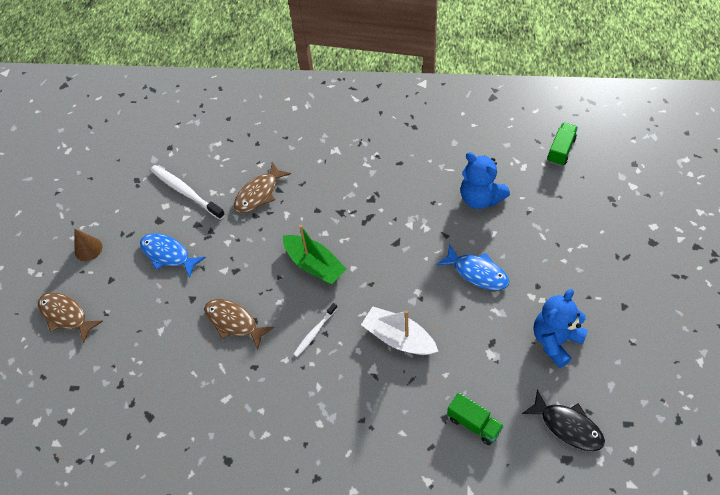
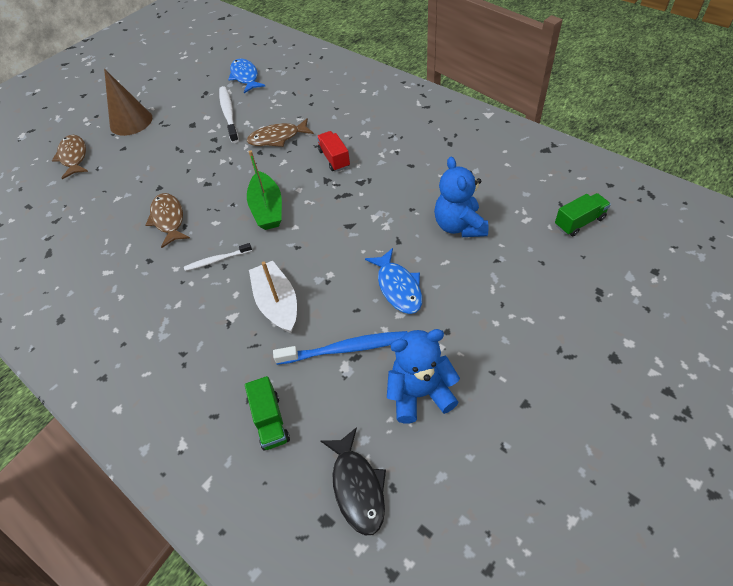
camera: 35 degrees right, 5 degrees down
brown cone [75,229,102,261] -> brown cone [104,69,152,136], size x1.72
blue fish [140,233,206,278] -> blue fish moved to [228,58,265,93]
none -> blue toothbrush [273,331,408,365]
none -> red truck [317,131,350,171]

